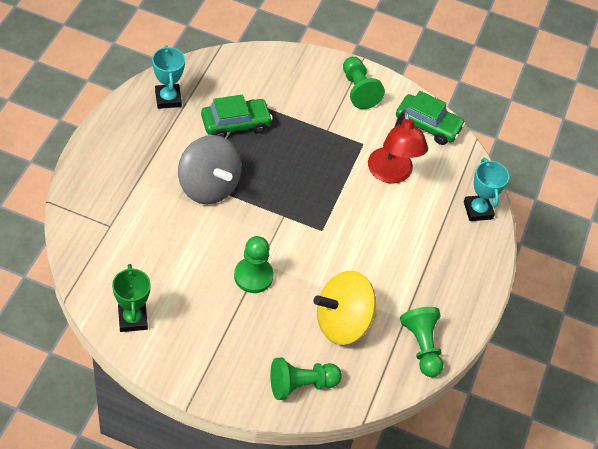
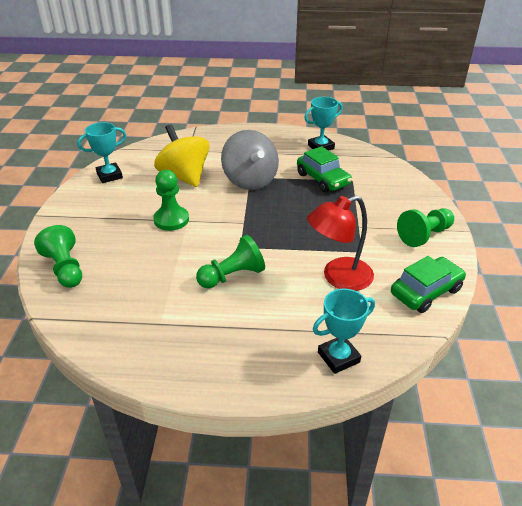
camera: 80 degrees right, 15 degrees down
green trophy [112,264,151,332] -> turquoise trophy [77,122,126,183]
grey spinning top [178,135,241,204] -> grey spinning top turned 60 degrees counterclockwise [221,130,279,190]
yellow spinning top [313,271,377,345] -> yellow spinning top moved to [154,124,210,187]
green car [396,91,465,145] -> green car turned 135 degrees counterclockwise [391,256,466,313]
green pawn [400,307,443,377] -> green pawn moved to [196,235,265,288]

